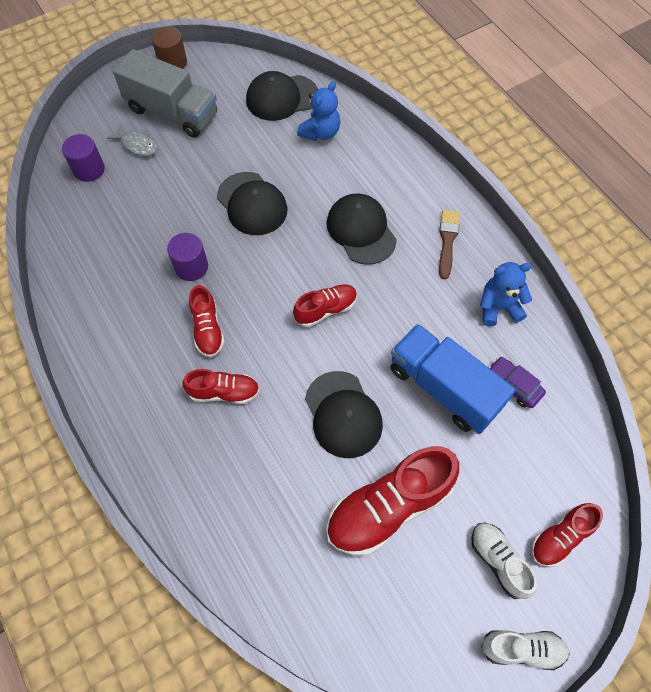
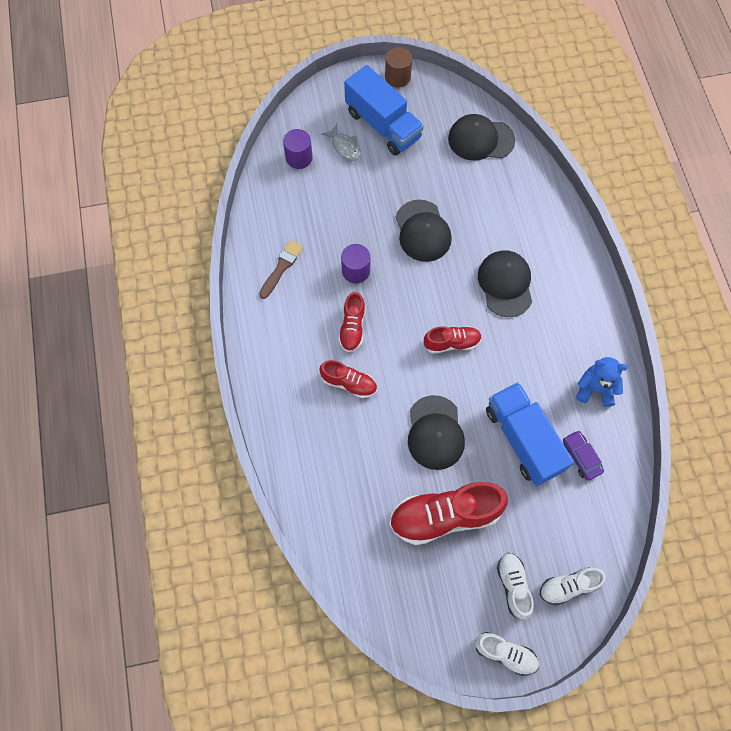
camera: 20 degrees right, 5 degrees up
grey truck [113,49,217,138] -> blue truck [344,65,424,156]
blue teddy bear [297,81,340,141] -> none
brown brush [439,210,460,279] -> brown brush moved to [259,240,303,299]
red shoe [531,503,603,567] -> white shoe [540,567,606,606]

